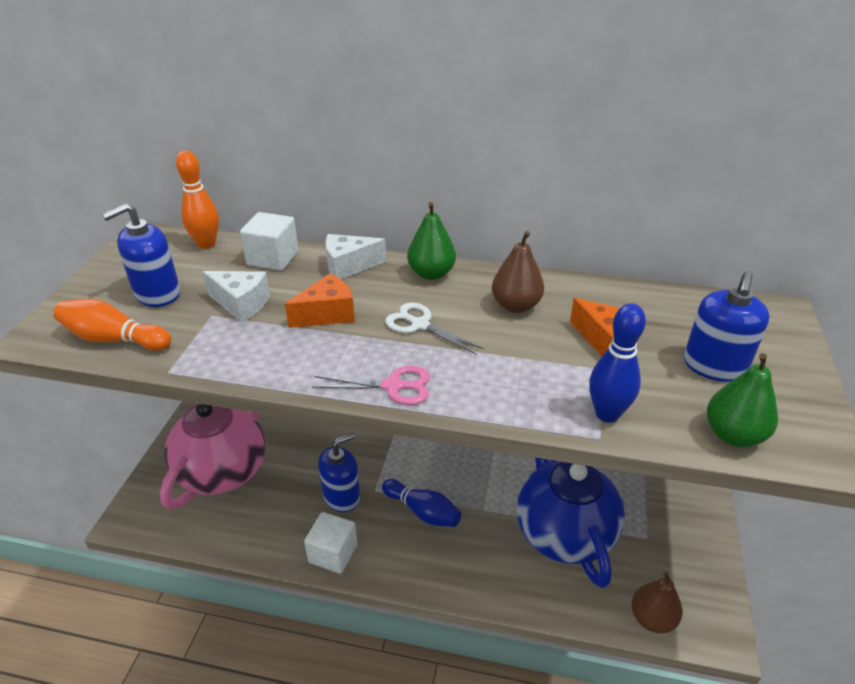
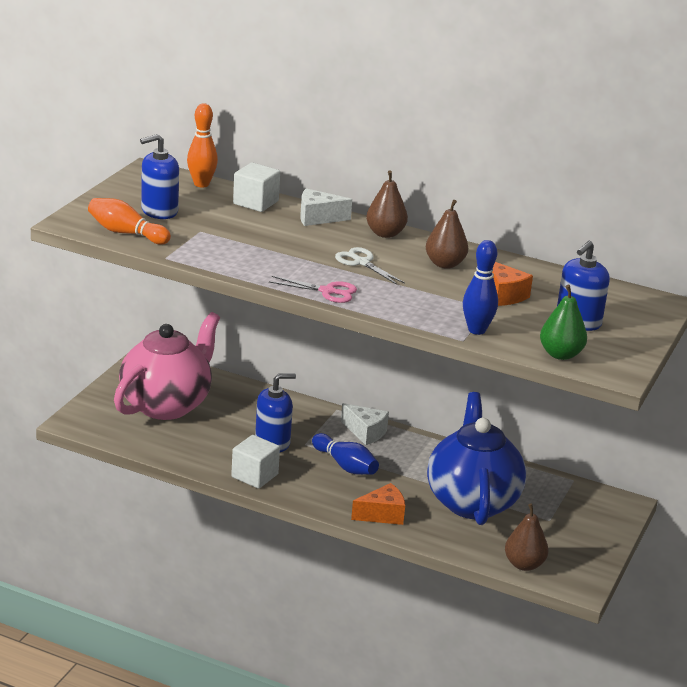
camera: 10 degrees right, 10 degrees down
white cheese [202,271,270,322] -> white cheese moved to [341,403,389,445]
orange cheese [285,273,355,328] -> orange cheese moved to [351,483,405,525]
green pear [407,202,456,280] -> brown pear [366,170,408,238]

